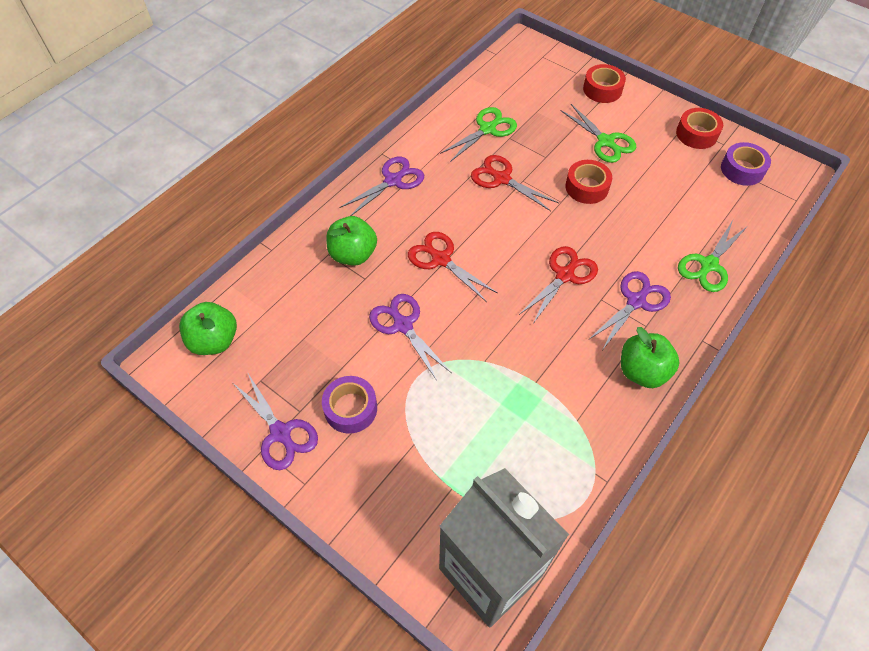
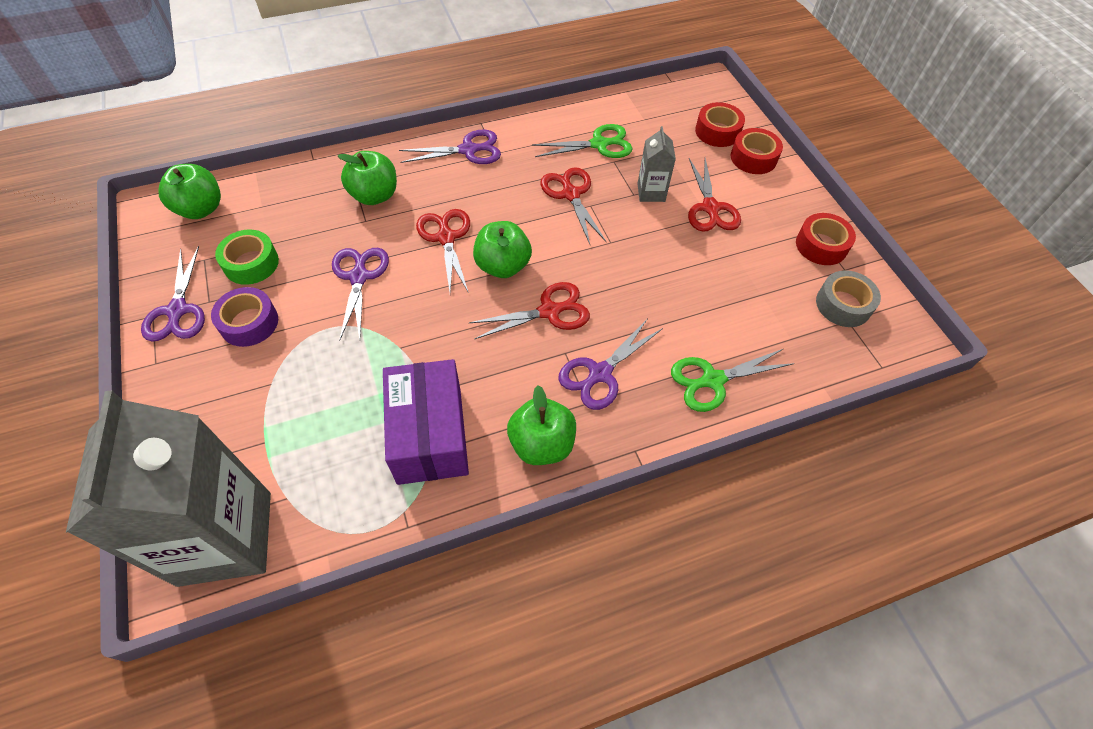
camera: 30 degrees right, 0 degrees up
green scissors [560,104,636,163] -> red scissors [688,158,741,232]
red tape [565,160,612,204] -> red tape moved to [695,102,745,147]
purple scissors [588,271,671,349] -> purple scissors turned 150 degrees clockwise [559,318,663,410]
purple tape [721,142,771,186] -> grey tape [816,270,881,327]
none -> green tape [215,229,279,285]
none -> purple box [383,359,469,485]
none -> green apple [473,221,532,278]
none -> grey carton [637,126,676,202]

